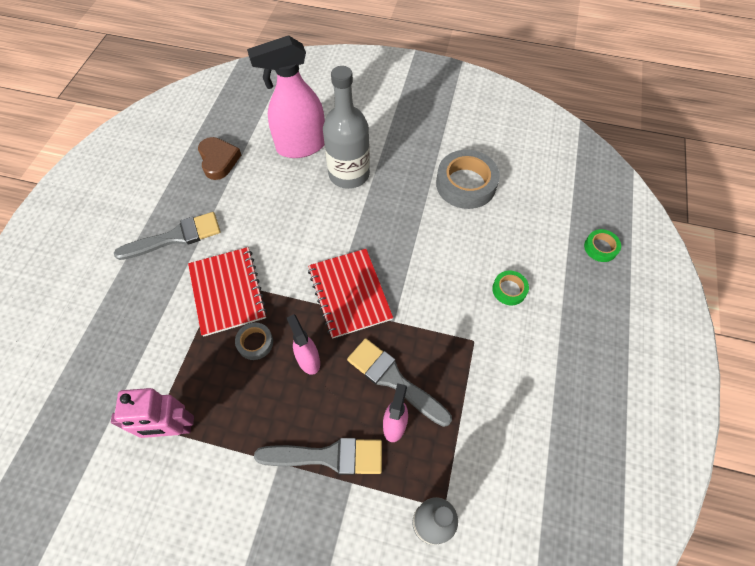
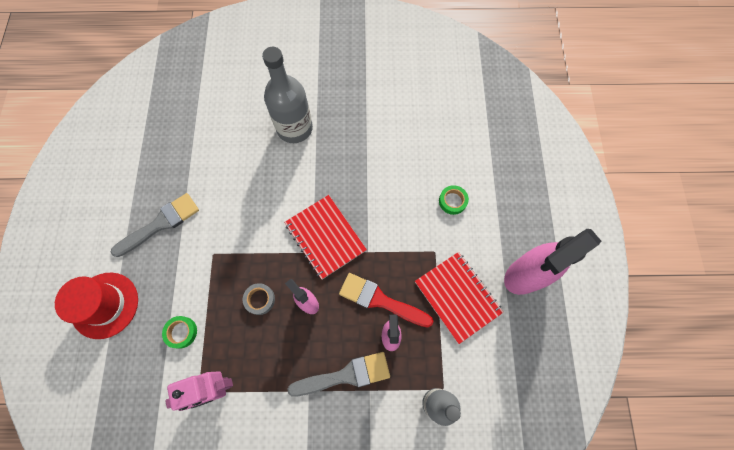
camera: 15 degrees left, 10 degrees up
red notebook [188,247,267,337] -> red notebook moved to [415,252,503,344]
brown heart [198,137,241,180] -> none
pink spray bottle [247,35,325,158] -> pink spray bottle moved to [504,229,602,295]
grey brush [347,338,452,427] -> red brush [339,273,434,328]
grey tape [436,150,500,209] -> none
green tape [584,229,621,262] -> green tape moved to [162,316,197,349]
none -> red hat [55,273,138,339]

